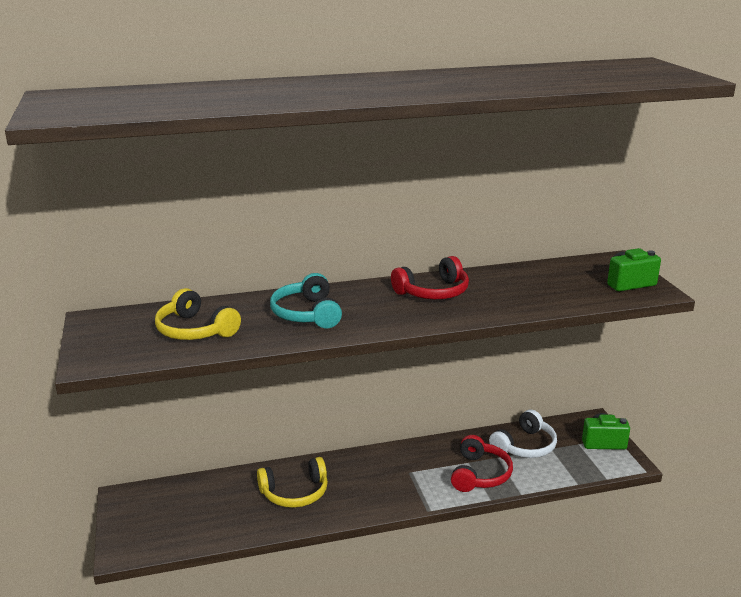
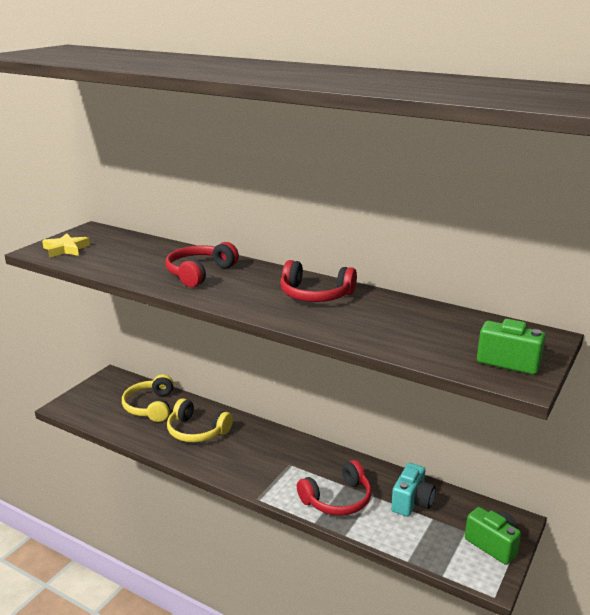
camera: 45 degrees right, 0 degrees up
yellow headphones [155,288,241,340] -> yellow headphones moved to [122,374,174,422]
turquoise headphones [270,273,342,328] -> red headphones [166,242,239,287]
white headphones [489,410,557,458] -> turquoise camera [391,463,436,516]
none -> yellow star [42,233,90,258]

